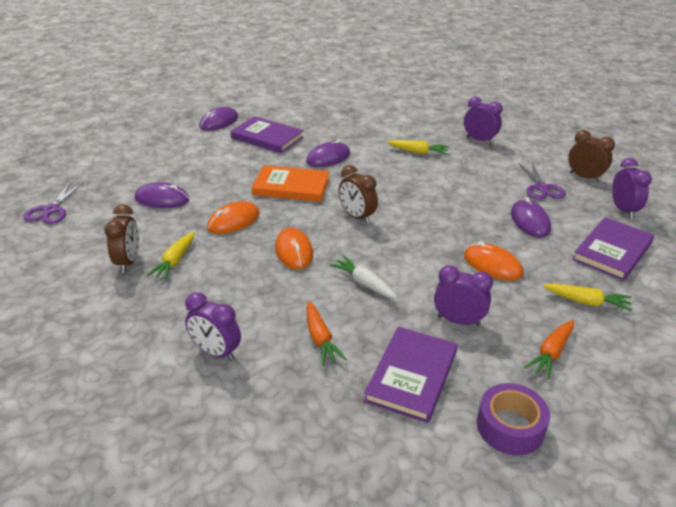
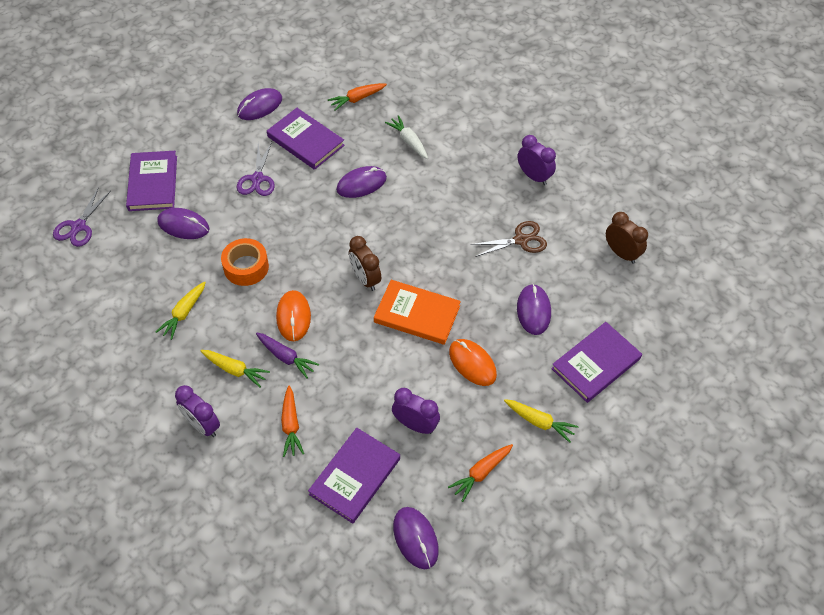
camera: 10 degrees right, 20 degrees up
brown clock [104,204,139,273] -> none
orange mouse [207,201,259,234] -> orange tape [221,238,269,286]
orange book [252,165,329,202] -> orange book moved to [374,280,461,345]
white carrot [330,256,398,299] -> white carrot moved to [385,115,428,159]
yellow carrot [387,140,449,155] -> yellow carrot moved to [201,350,270,387]
purple tape [477,383,550,455] -> purple mouse [393,507,439,569]
purple scissors [518,162,566,200] -> purple scissors moved to [237,142,275,196]
purple clock [612,158,652,219] -> none
none -> purple book [126,151,177,211]
none -> purple carrot [256,333,319,379]
none -> orange carrot [328,83,387,110]
none -> brown scissors [470,221,547,257]

